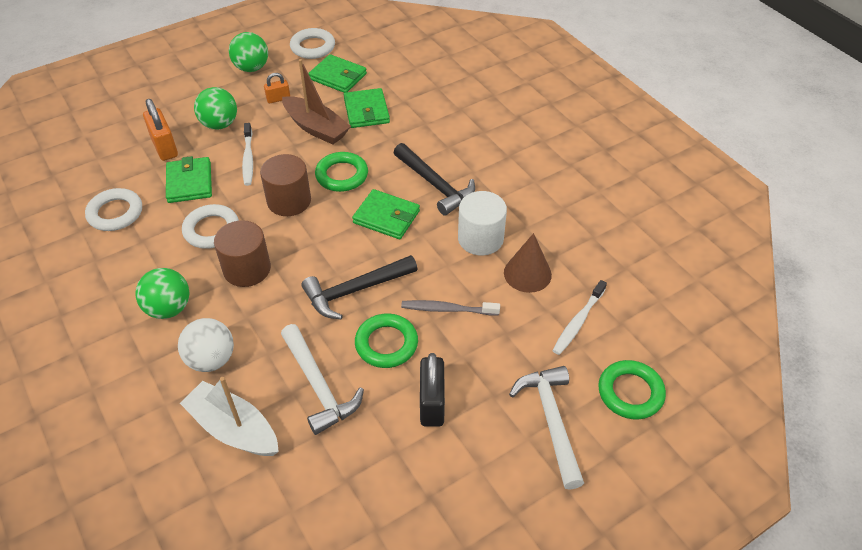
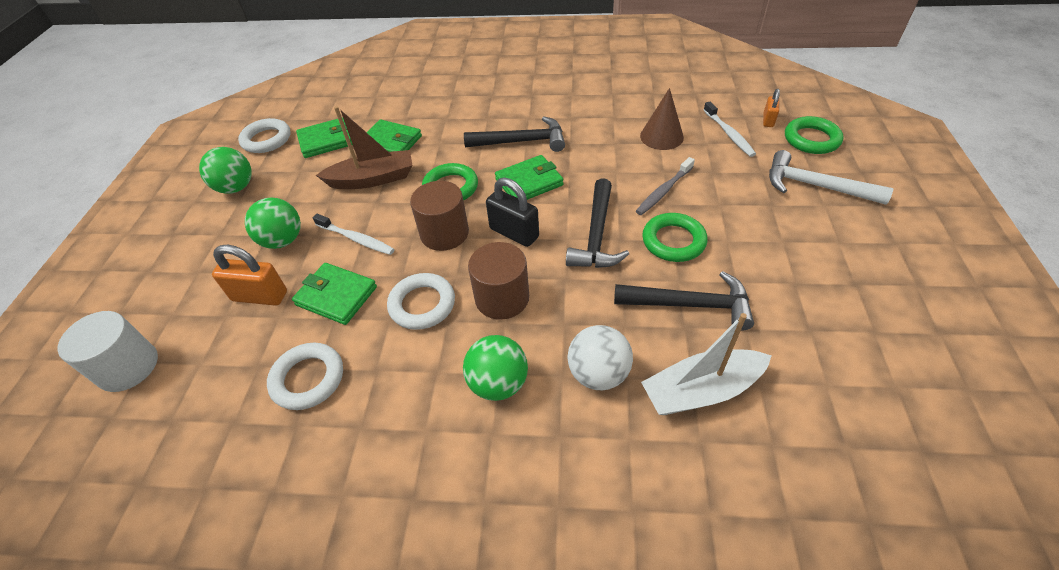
camera: 50 degrees left, 0 degrees up
orange padlock [264,73,290,103] -> orange padlock moved to [763,89,780,127]
white hammer [281,324,364,435] -> black hammer [614,271,754,331]
black padlock [420,353,445,427] -> black padlock moved to [486,178,539,247]
white cylinder [458,191,507,256] -> white cylinder moved to [57,311,158,392]

